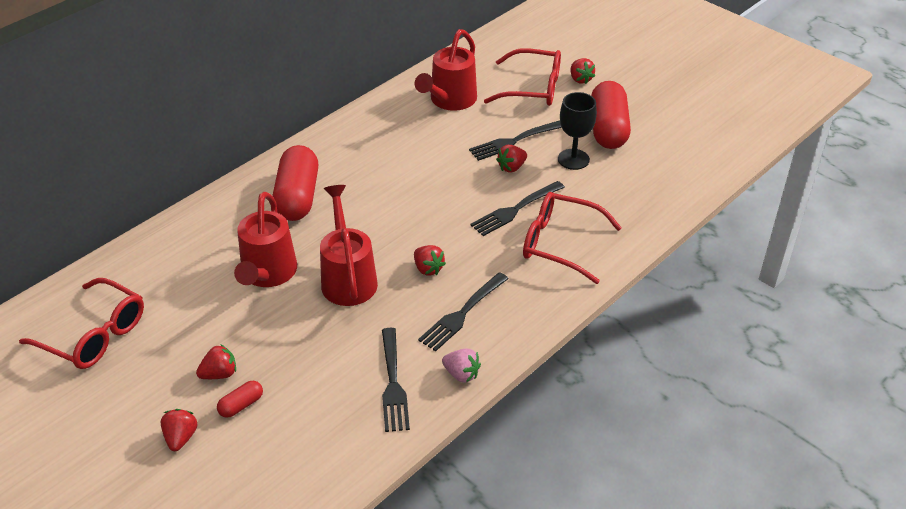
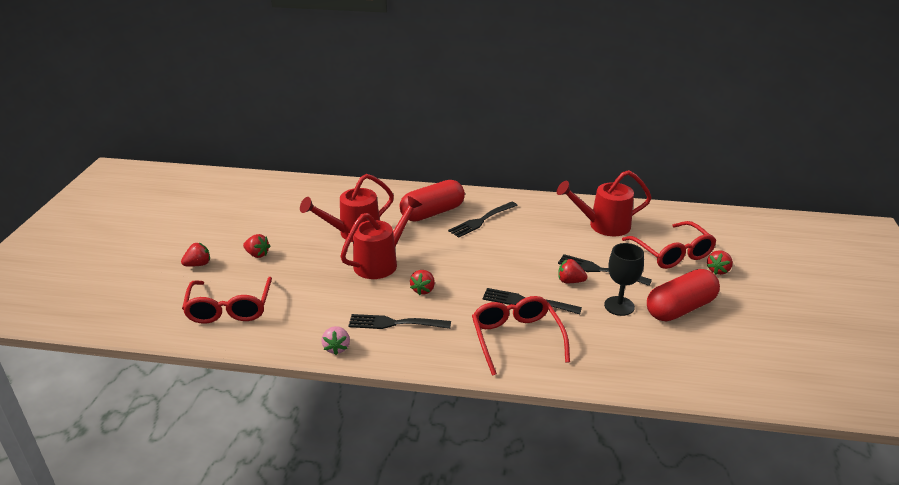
camera: 55 degrees right, 10 degrees down
red glasses [19,278,144,369] -> red glasses moved to [182,277,272,324]
red capsule [217,381,263,418] -> none
black fork [382,328,410,432] -> black fork moved to [448,202,518,238]

